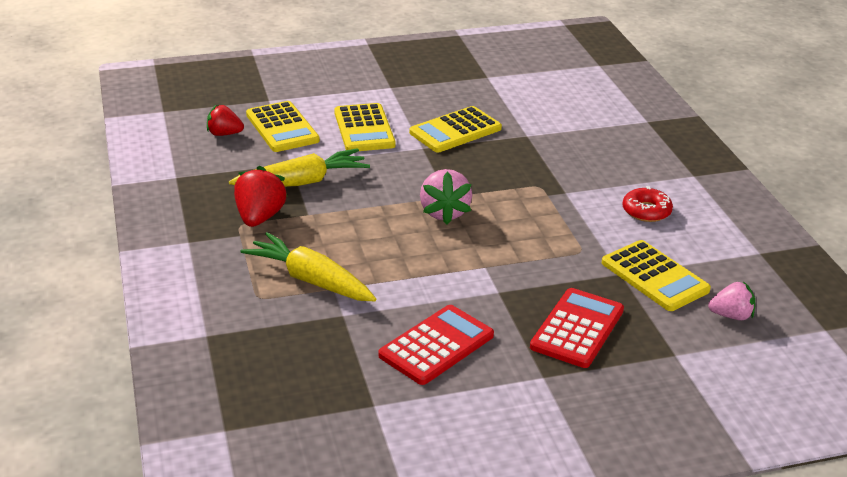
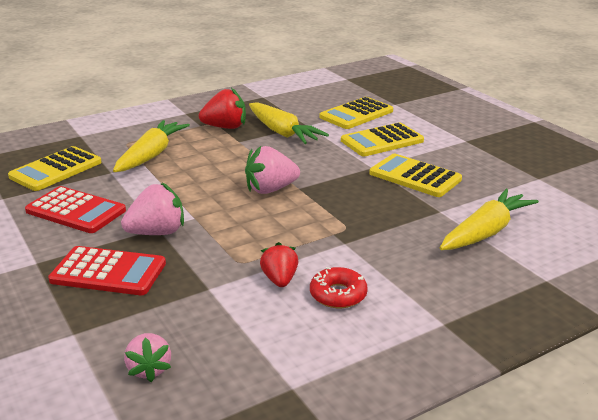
camera: 75 degrees right, 5 degrees down
red strawberry [207,105,244,136] -> red strawberry moved to [260,242,298,287]
yellow calculator [602,240,711,311] -> yellow calculator moved to [8,146,102,191]
none -> pink strawberry [121,183,184,235]
none -> yellow carrot [440,189,539,250]

